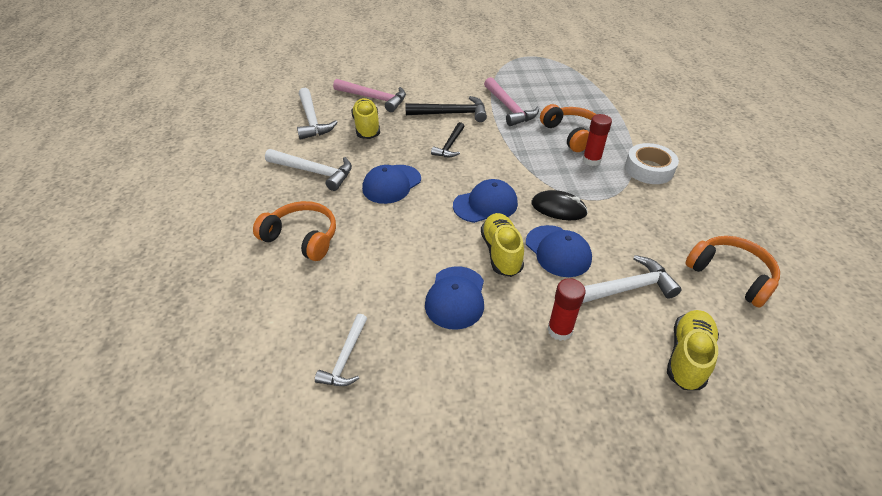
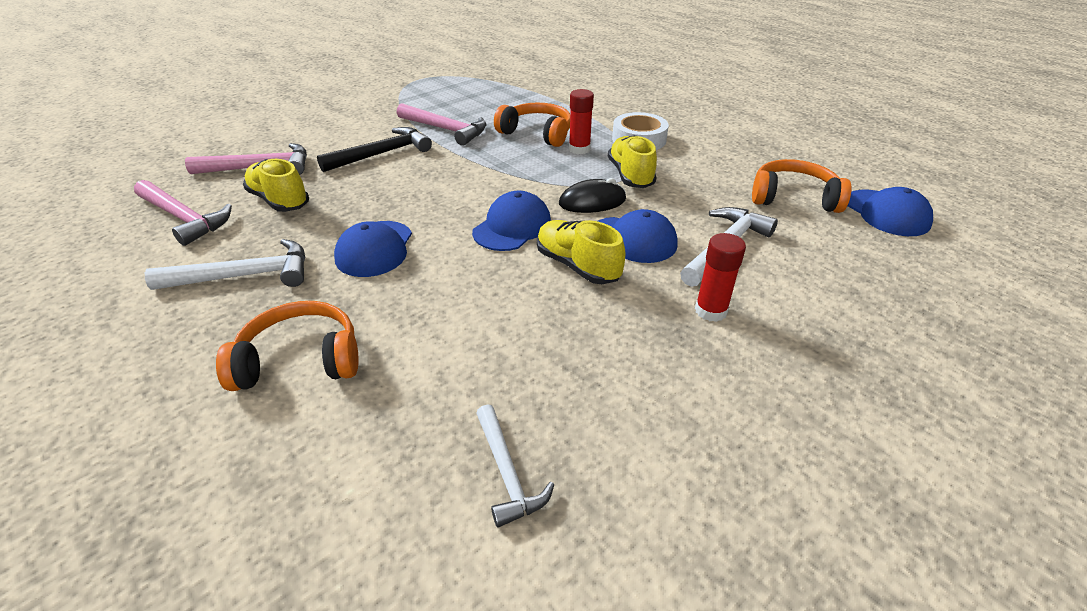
camera: 35 degrees left, 5 degrees down
white hammer [297,88,338,140] -> pink hammer [134,180,232,246]
blue cap [425,266,484,330] -> blue cap moved to [848,187,933,236]
black hammer [431,122,465,157] -> none
yellow shoe [667,310,719,390] -> yellow shoe moved to [608,135,657,188]

